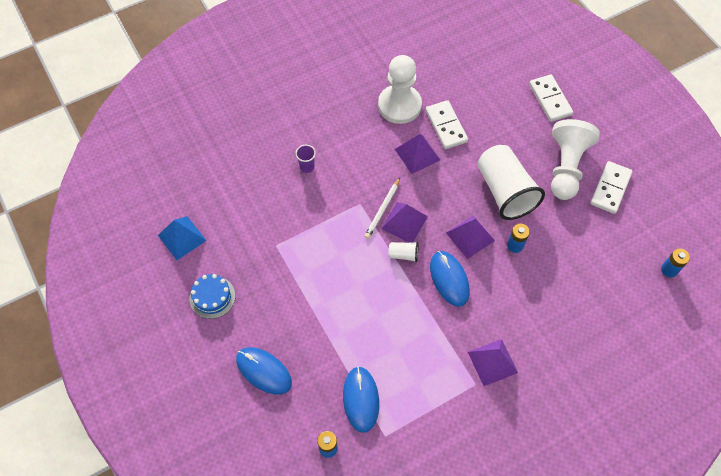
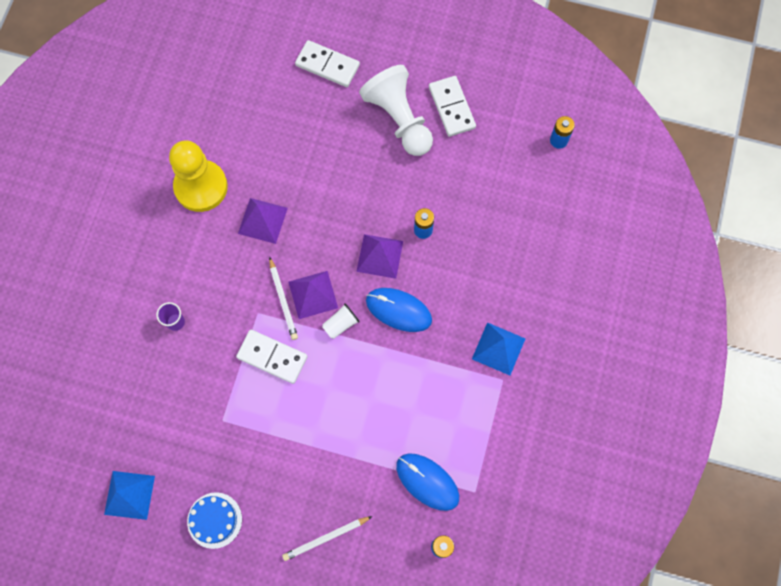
camera: 45 degrees left, 10 degrees up
blue mouse [236,347,292,395] -> white pencil [282,516,372,561]
white pawn [378,55,422,124] -> yellow pawn [169,140,228,212]
white domino [426,100,468,149] -> white domino moved to [236,330,308,384]
purple pyramid [468,339,518,386] -> blue pyramid [472,322,525,375]
white cup [477,145,545,220] -> none

